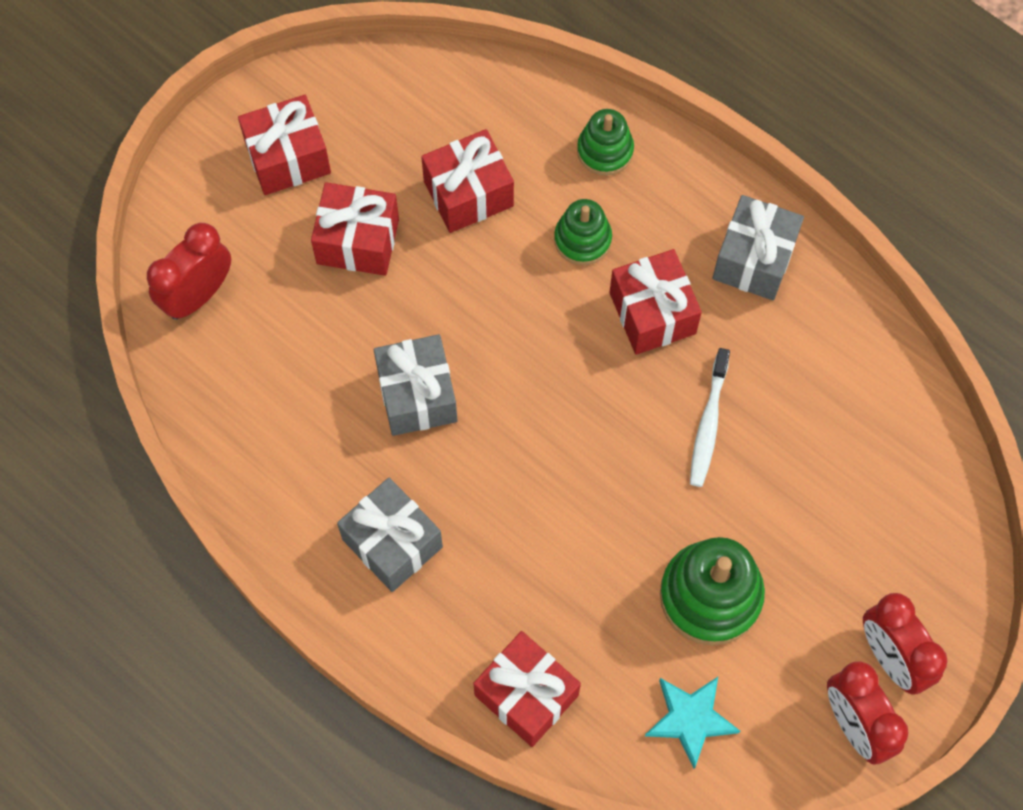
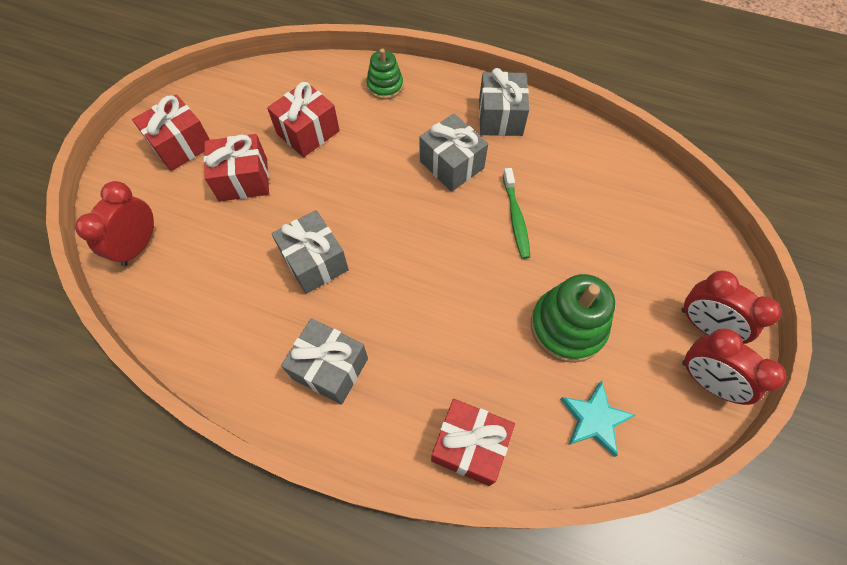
camera: 20 degrees left, 5 degrees down
green stacking toy [554,199,612,265] -> none
red gift [609,249,702,355] -> grey gift [419,113,488,192]
white toothbrush [690,348,730,487] -> green toothbrush [503,168,530,259]

